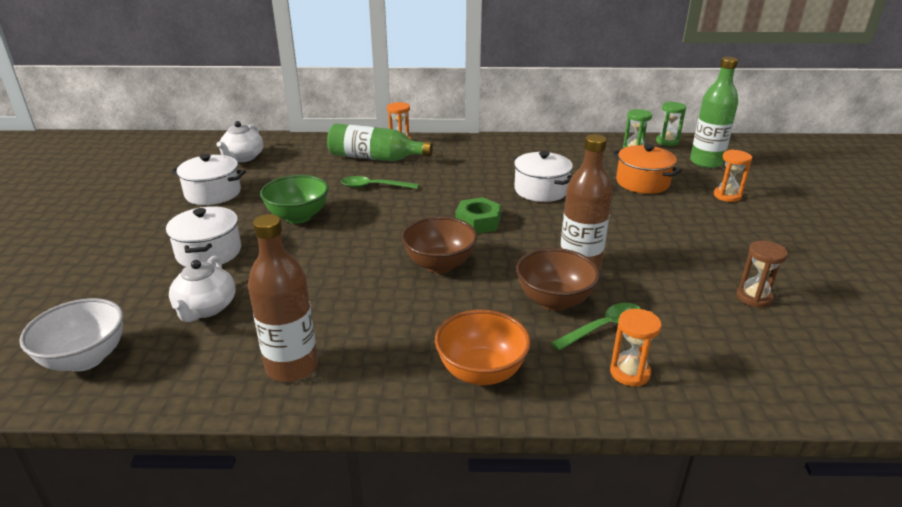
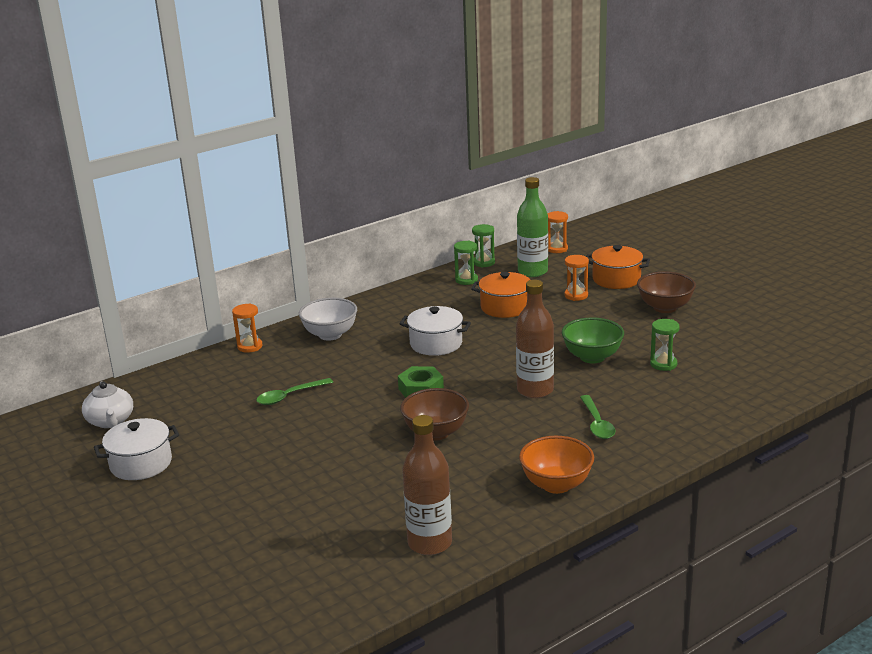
camera: 35 degrees left, 5 degrees down
white bowl [19,298,123,372] -> white bowl moved to [299,298,357,341]
white pot [166,206,241,267] -> none
white teapot [169,256,235,322] -> none
green bowl [260,175,329,224] -> green bowl moved to [562,317,624,364]
green bottle [327,123,433,161] -> none
brown bowl [516,248,600,311] -> brown bowl moved to [637,271,696,313]
green spoon [551,303,641,351] -> green spoon turned 150 degrees clockwise [580,395,616,439]
orange hourglass [610,309,662,387] -> orange hourglass moved to [548,211,568,253]
brown hourglass [736,241,788,307] -> green hourglass [650,319,680,371]
none -> orange pot [586,245,650,289]

